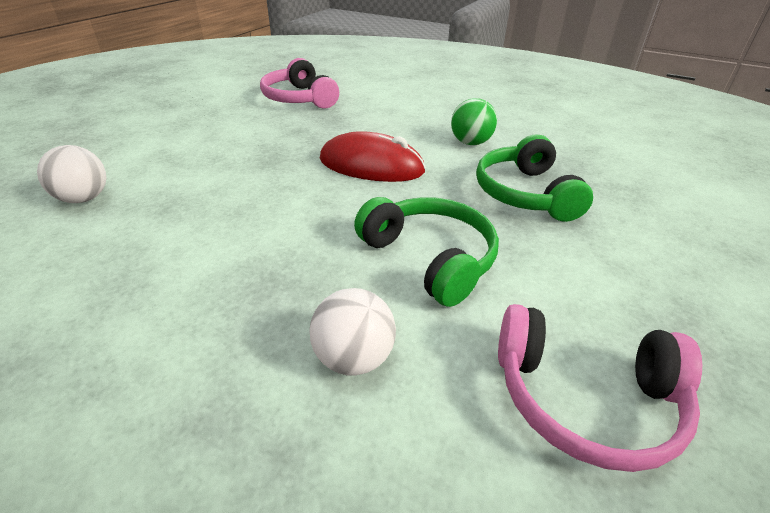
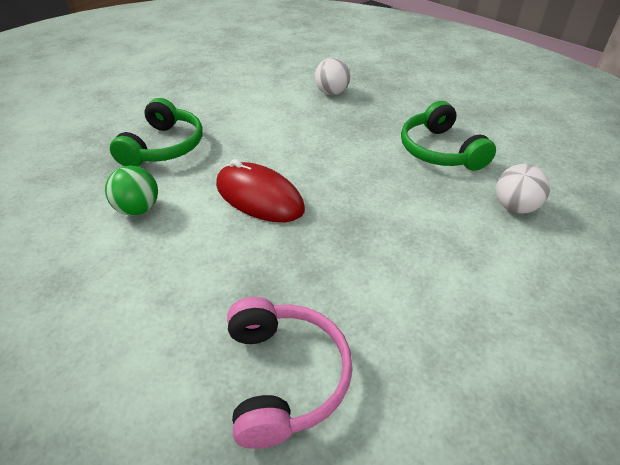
camera: 160 degrees left, 5 degrees up
green headphones [354,197,499,307] -> green headphones moved to [401,101,496,171]
pink headphones [498,304,702,472] -> none

